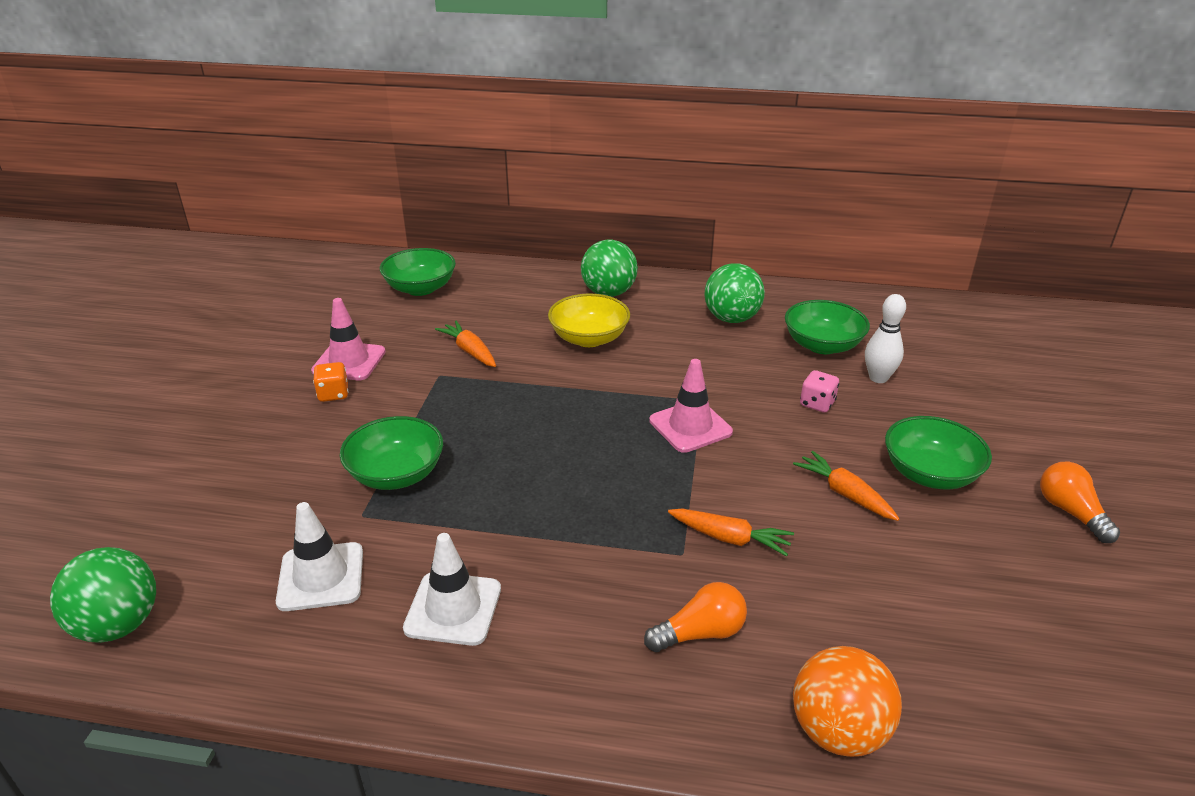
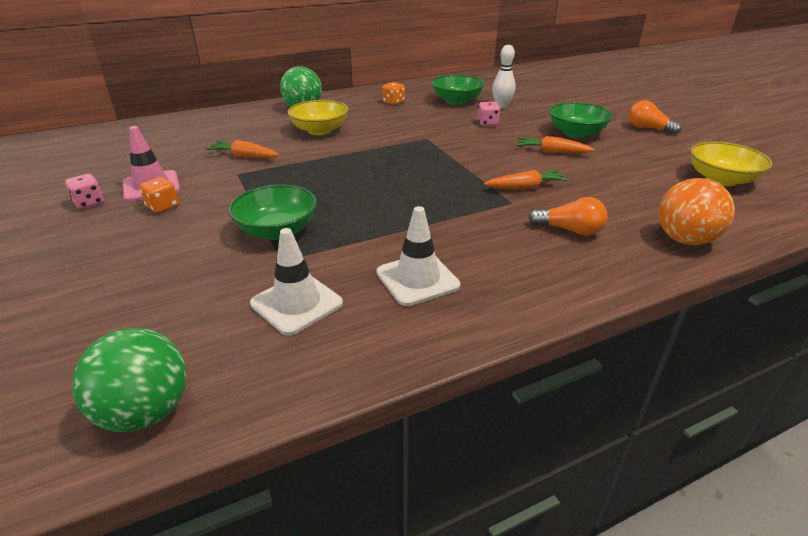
camera: 35 degrees left, 0 degrees up
green bowl [380,248,456,296] -> none
orange light bulb [644,582,747,652] -> orange light bulb turned 75 degrees clockwise [528,197,608,236]
pink traffic cone [649,359,733,453] -> none
green ball [704,263,765,323] -> orange dice [382,82,405,105]
none -> pink dice [65,174,104,209]
none -> yellow bowl [690,142,773,186]

